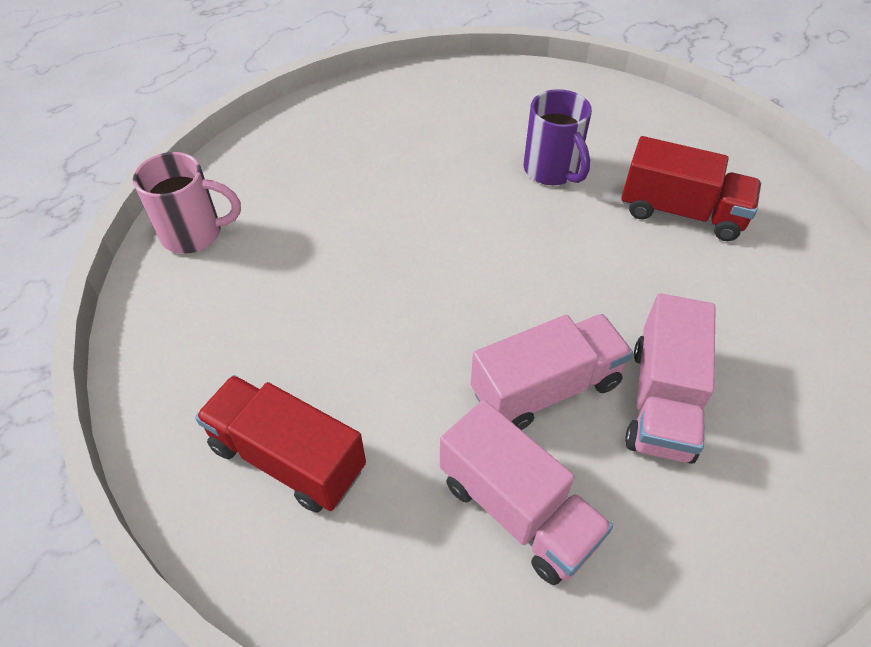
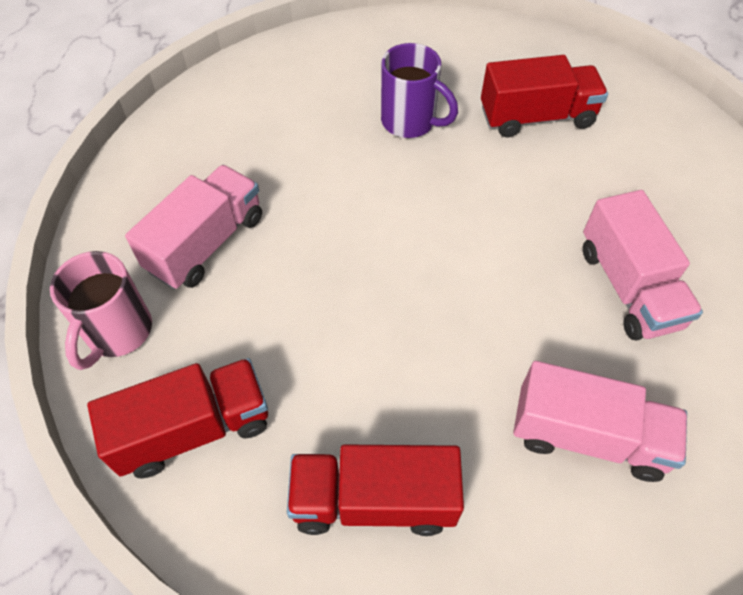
camera: 30 degrees left, 5 degrees up
pink mug [133,152,241,254] -> pink mug turned 135 degrees clockwise [50,251,152,370]
pink truck [471,314,633,430] -> pink truck moved to [125,165,262,289]
none -> red truck [87,358,268,478]

